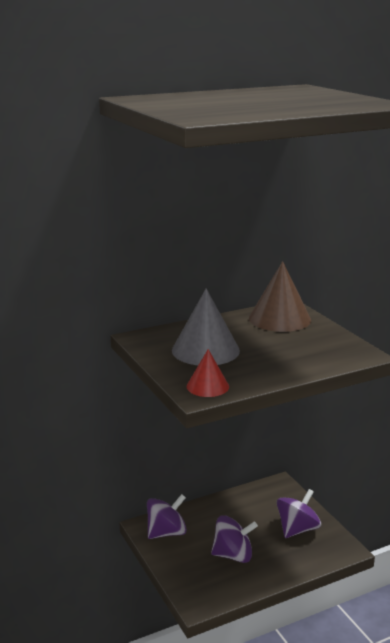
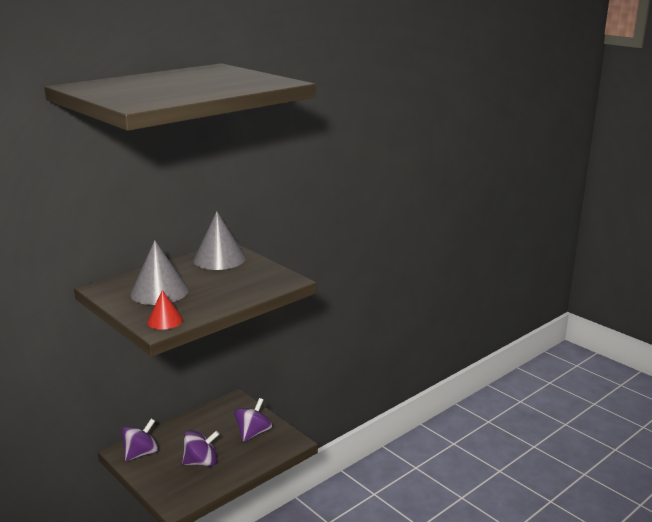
camera: 15 degrees left, 0 degrees up
brown cone [249,261,311,332] -> grey cone [193,211,246,270]

